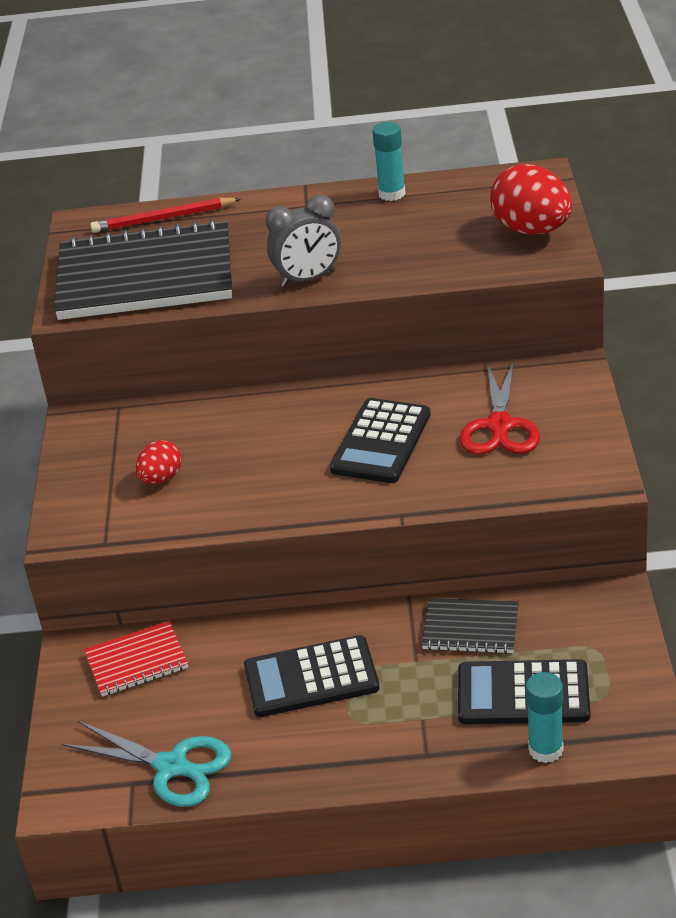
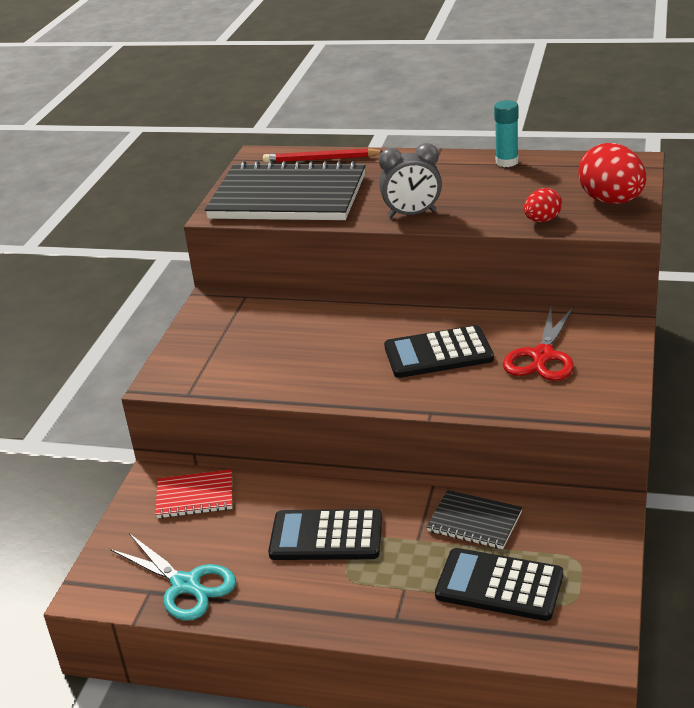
camera: 15 degrees right, 5 degrees down
red egg [136,440,182,484] -> red egg moved to [524,188,562,222]
black calculator [330,398,431,483] -> black calculator turned 45 degrees clockwise [384,325,494,378]
turquoise glue stick [526,672,563,763] -> none

